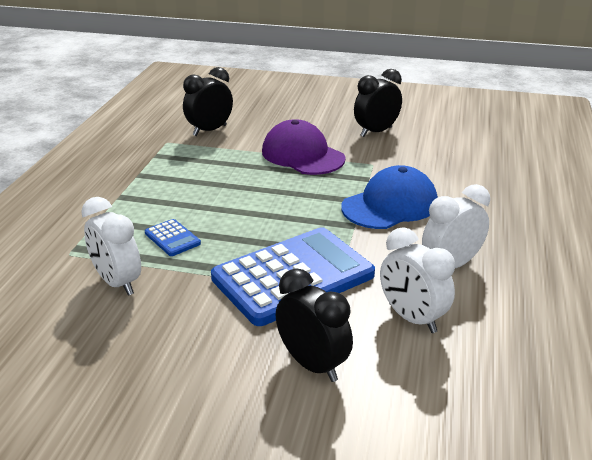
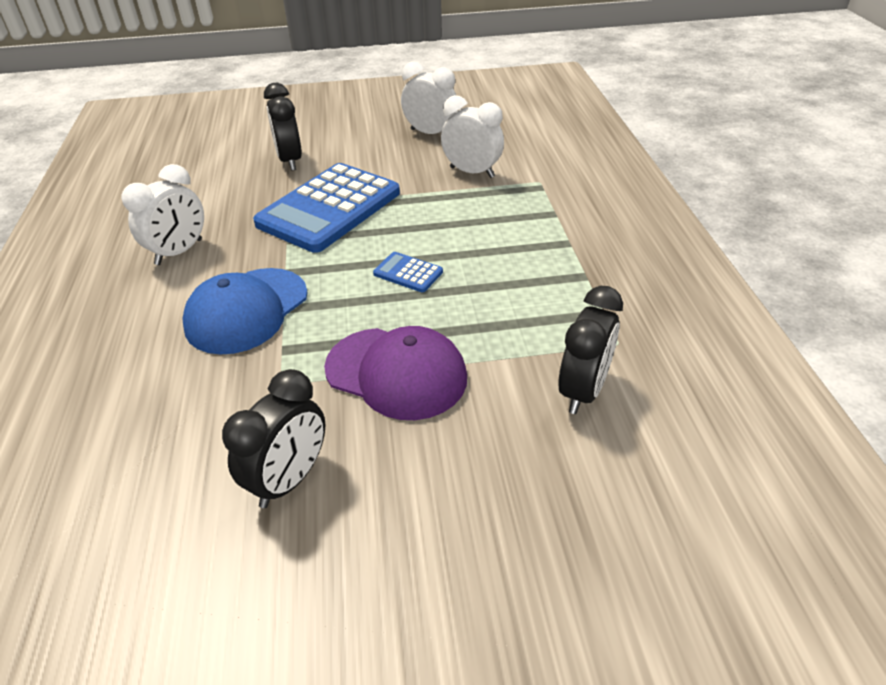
camera: 160 degrees right, 10 degrees up
blue calculator [145,219,201,256] -> blue calculator moved to [373,252,443,292]
black clock [276,268,353,382] -> black clock turned 45 degrees clockwise [264,83,302,171]
white clock [380,227,455,333] -> white clock moved to [401,61,458,134]

